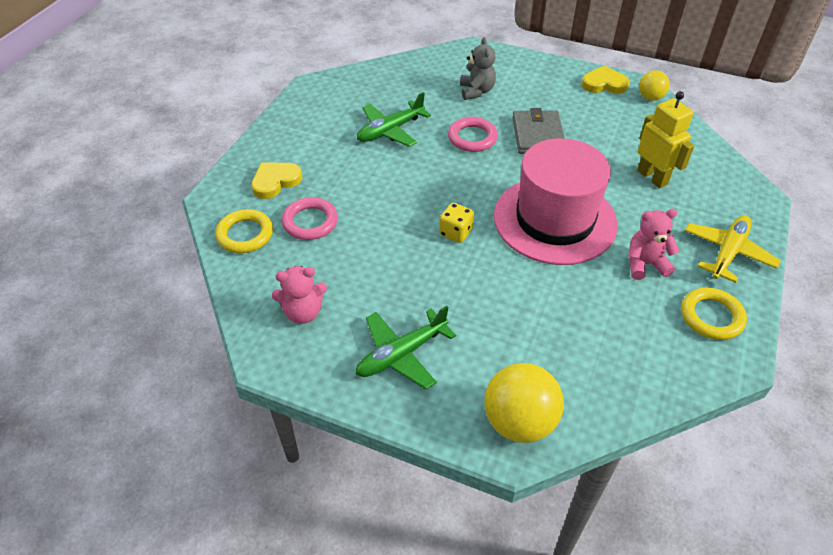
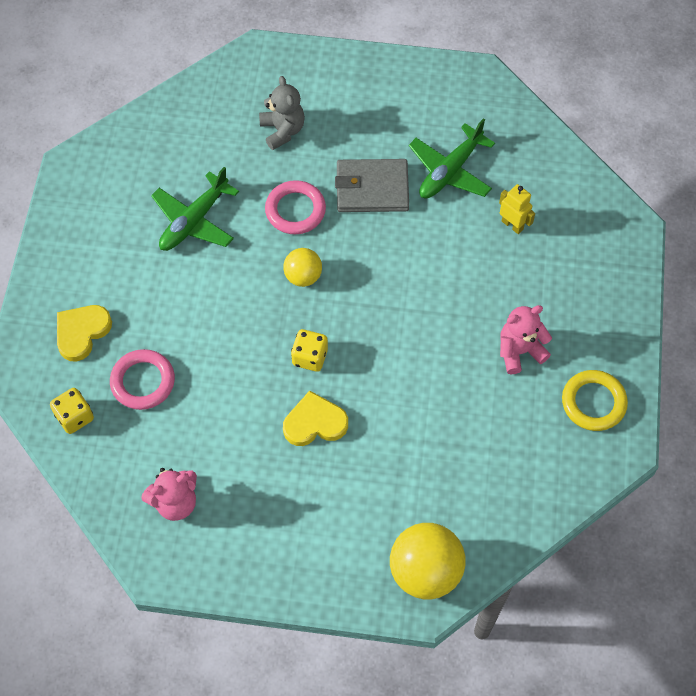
camera: 15 degrees left, 15 degrees up
yellow ring [215,209,273,253] -> yellow dice [50,388,94,434]
green plane [356,306,456,390] -> green plane moved to [409,118,495,199]
pink hat [494,138,618,265] -> none
grey wallet [512,108,565,154] -> grey wallet turned 75 degrees counterclockwise [335,159,409,212]
yellow heart [582,65,630,94] -> yellow heart moved to [283,390,348,446]
yellow robot [637,91,694,189] -> yellow robot [499,184,535,234], size x0.60
yellow ball [639,70,670,101] -> yellow ball moved to [284,248,322,287]
yellow plane [685,215,781,283] -> none

